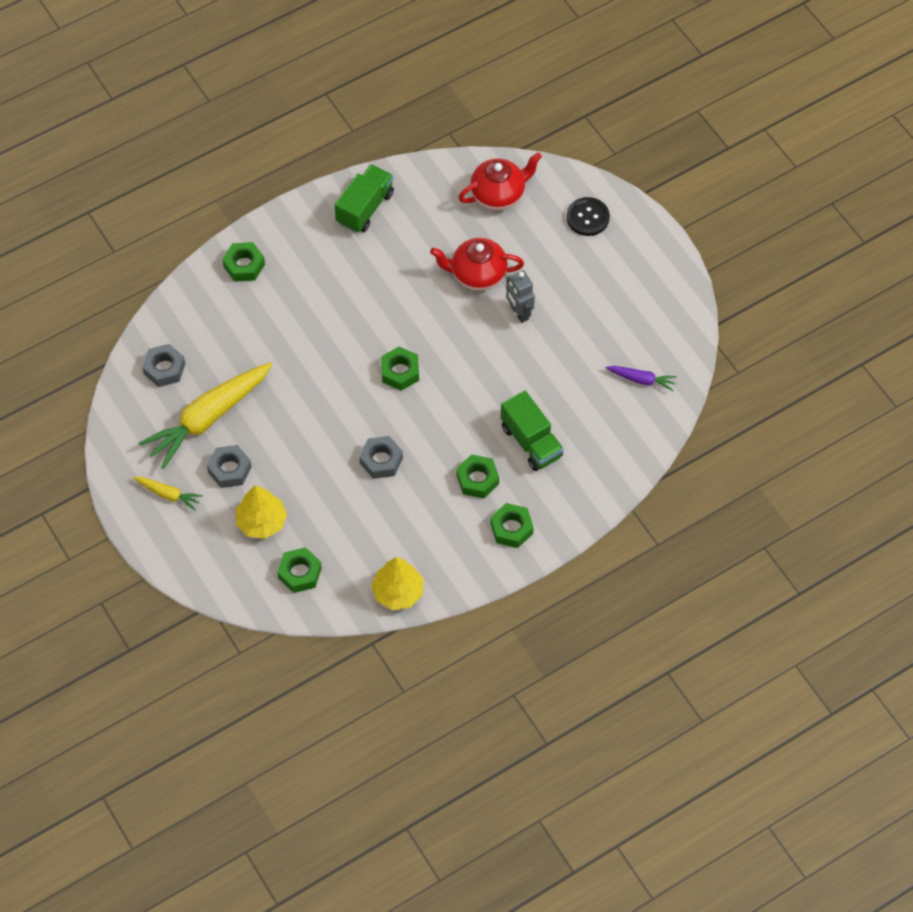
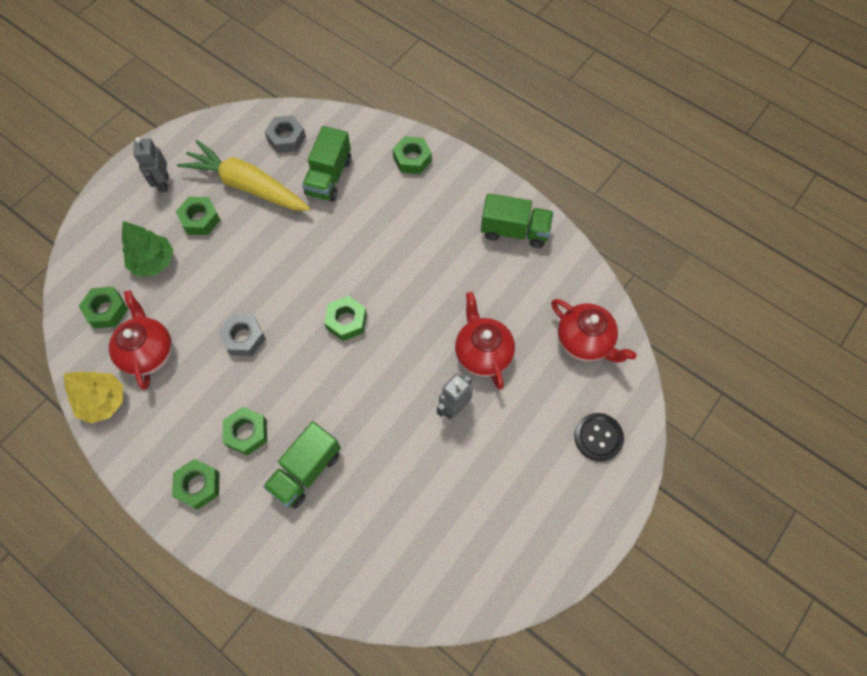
camera: 70 degrees right, 5 degrees up
yellow carrot [133,477,203,511] -> grey robot [133,137,169,193]
grey nut [207,445,252,488] -> green nut [176,197,220,235]
yellow tree [236,485,287,539] -> green tree [122,221,174,277]
purple carrot [606,366,677,391] -> none
none -> red teapot [109,290,172,390]
none -> green truck [302,126,351,202]

